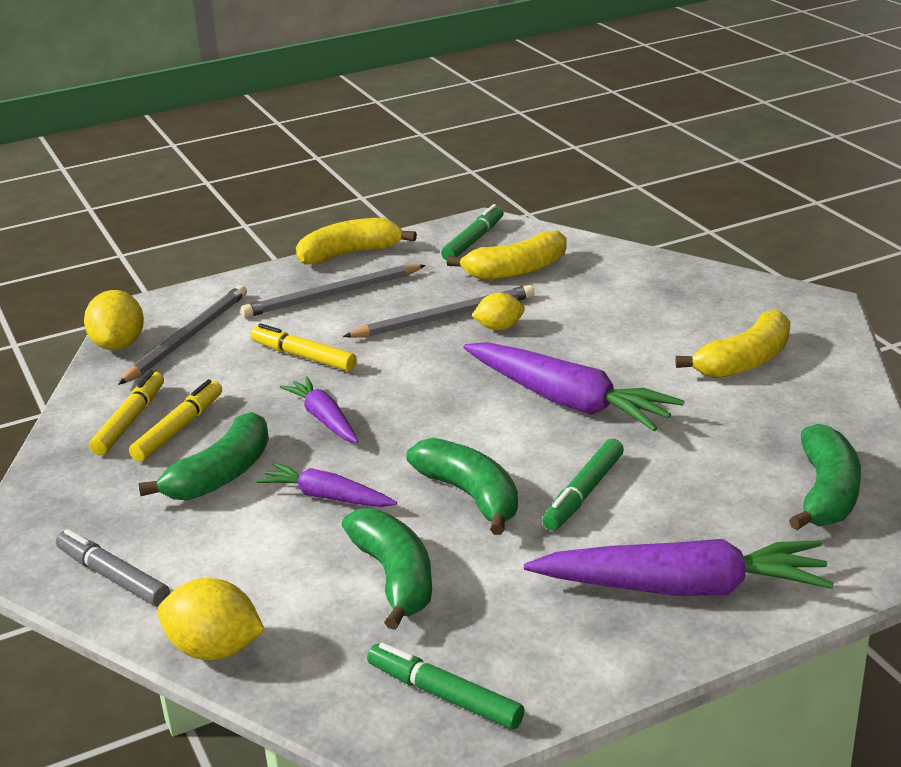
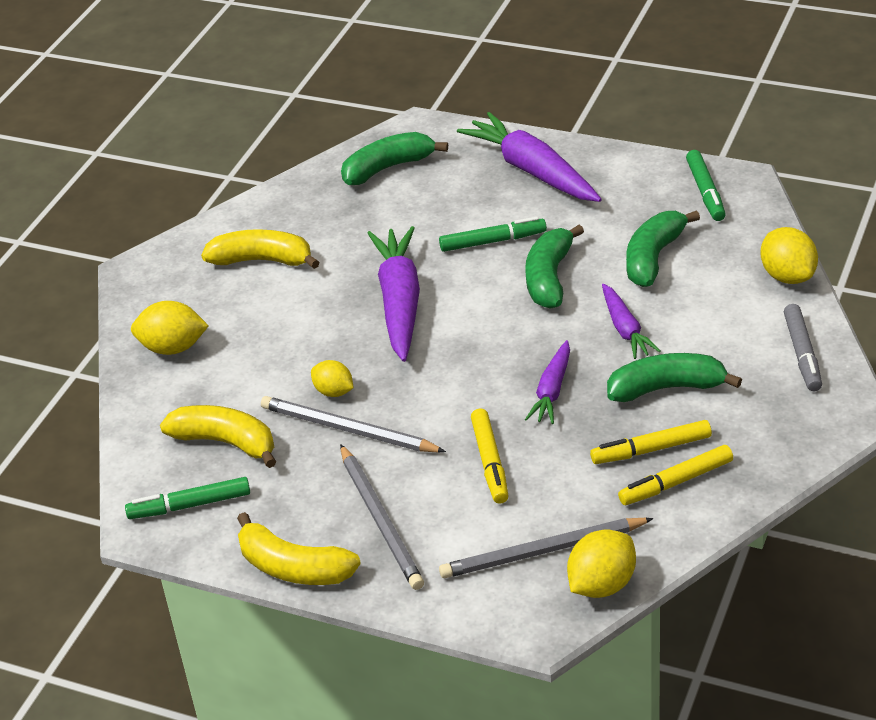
camera: 130 degrees left, 10 degrees up
grey pencil [241,264,426,318] -> grey pencil turned 45 degrees clockwise [340,444,424,590]
none -> yellow lemon [131,301,208,355]

